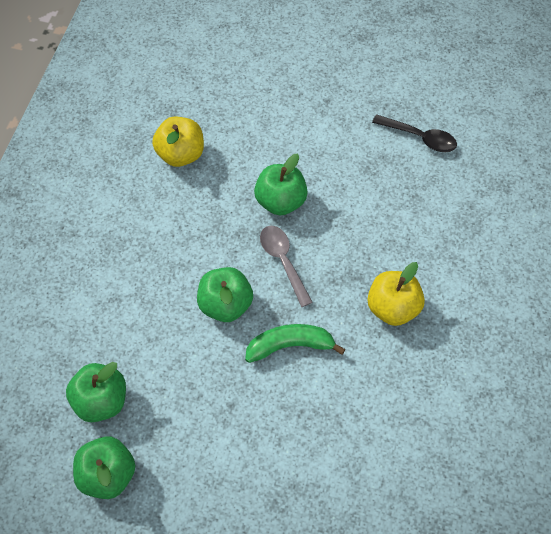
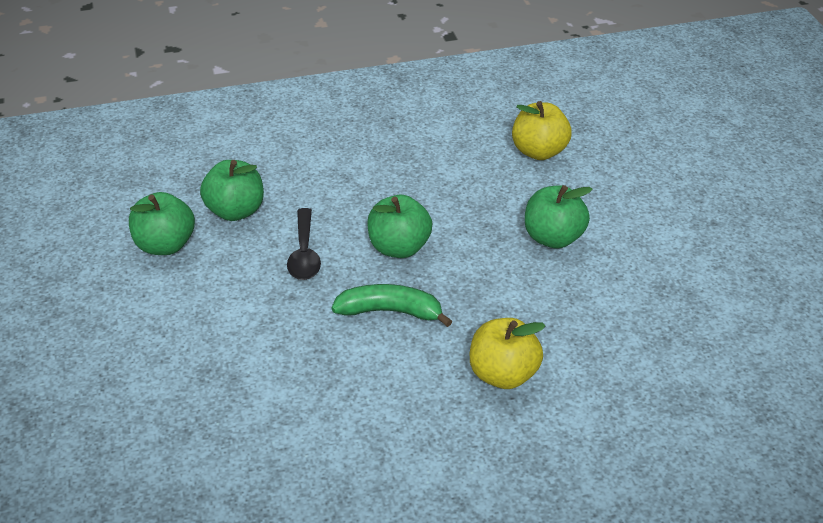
camera: 60 degrees right, 20 degrees down
green banana [245,324,345,363] -> green banana turned 45 degrees counterclockwise [331,284,452,327]
grey spoon [260,226,313,307] -> none
black spoon [372,114,457,152] -> black spoon moved to [287,208,321,280]

